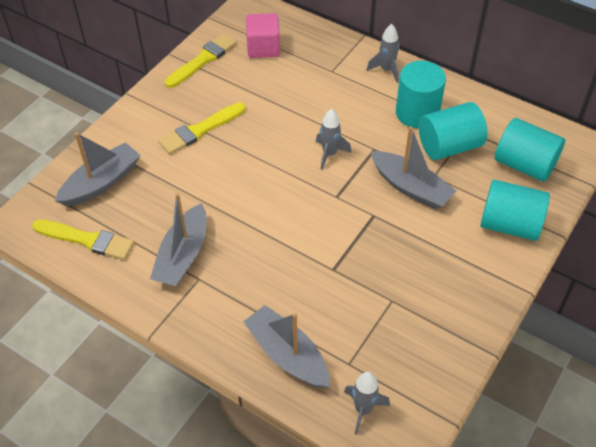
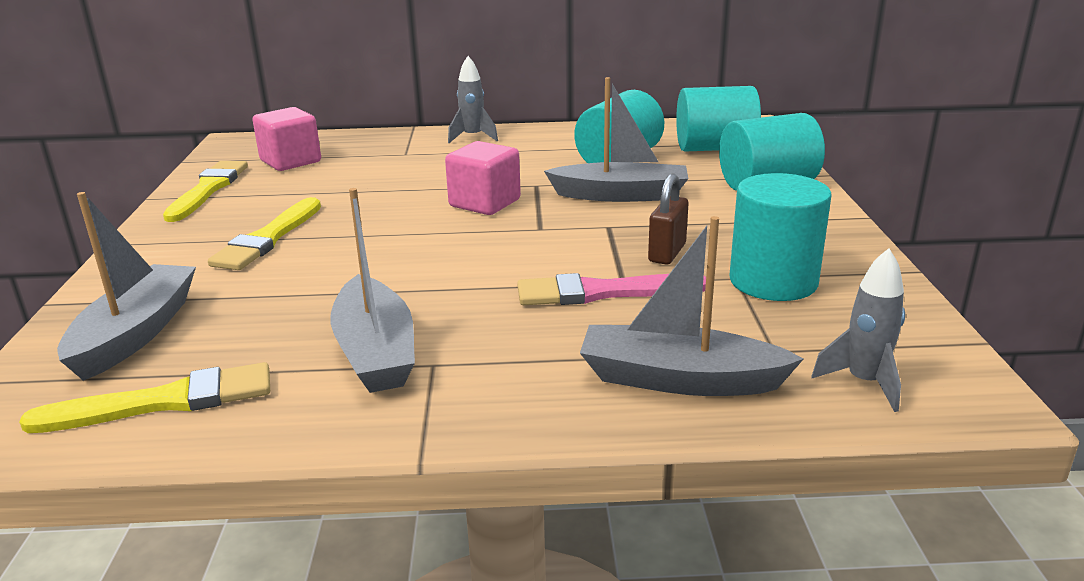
camera: 35 degrees left, 25 degrees down
grey rocket [316,109,352,170] -> pink cube [445,141,521,215]
turquoise cylinder [396,61,446,128] -> turquoise cylinder moved to [729,173,832,301]
none -> pink brush [517,273,706,305]
none -> brown padlock [648,173,689,265]

